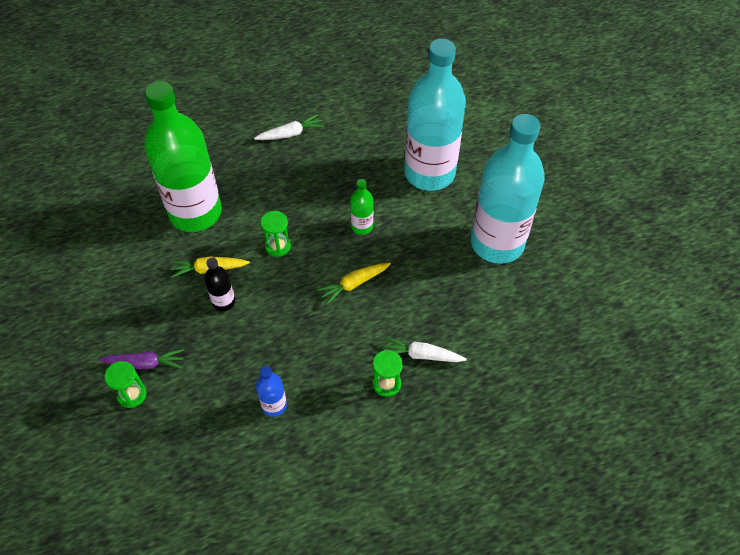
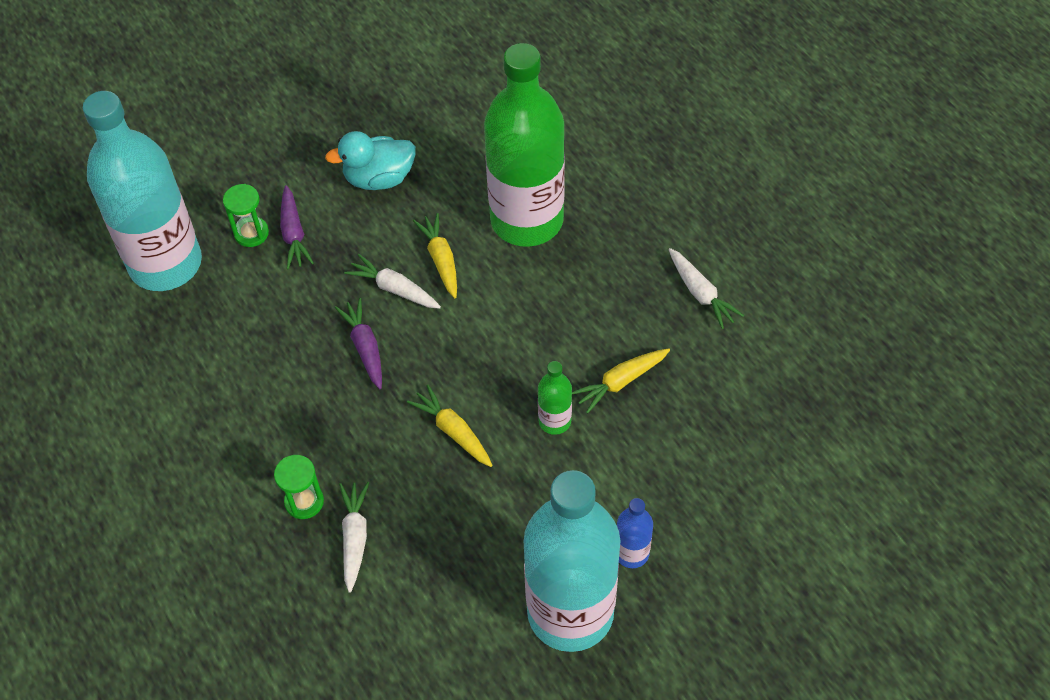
camera: 80 degrees right, 0 degrees up
black bottle [204,257,236,312] -> white carrot [344,254,441,309]
blue bottle [256,366,287,417] -> blue bottle moved to [617,498,653,568]
green hourglass [261,211,291,257] -> none
turquoise bottle [404,39,466,191] -> turquoise bottle moved to [83,91,202,291]
none -> turquoise duck [325,131,416,190]
none -> purple carrot [335,298,382,389]
none -> yellow carrot [572,348,670,414]

